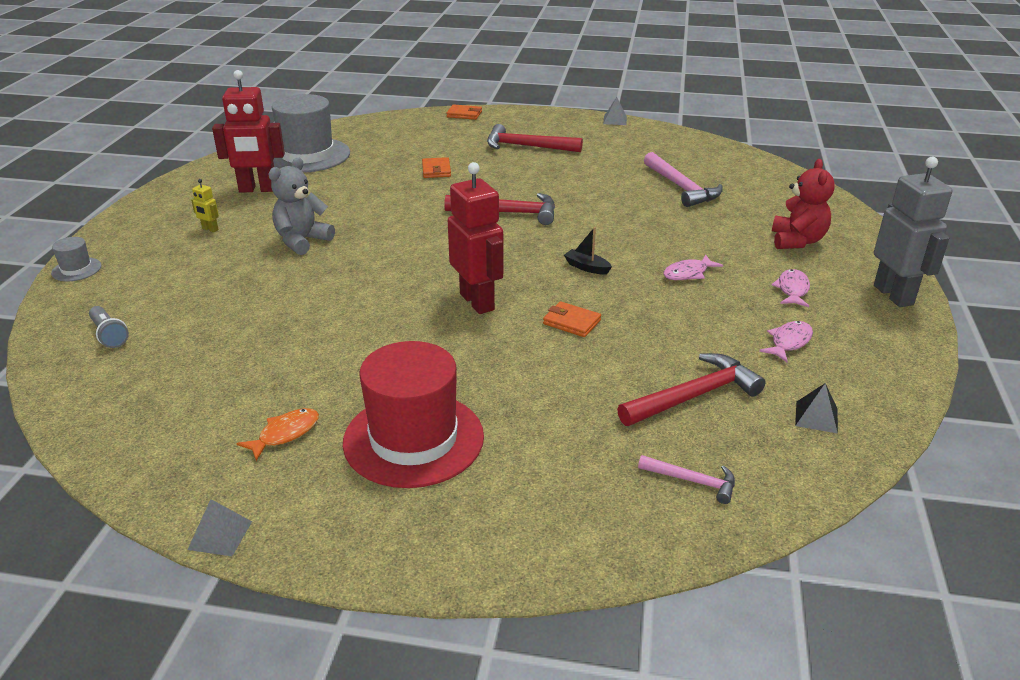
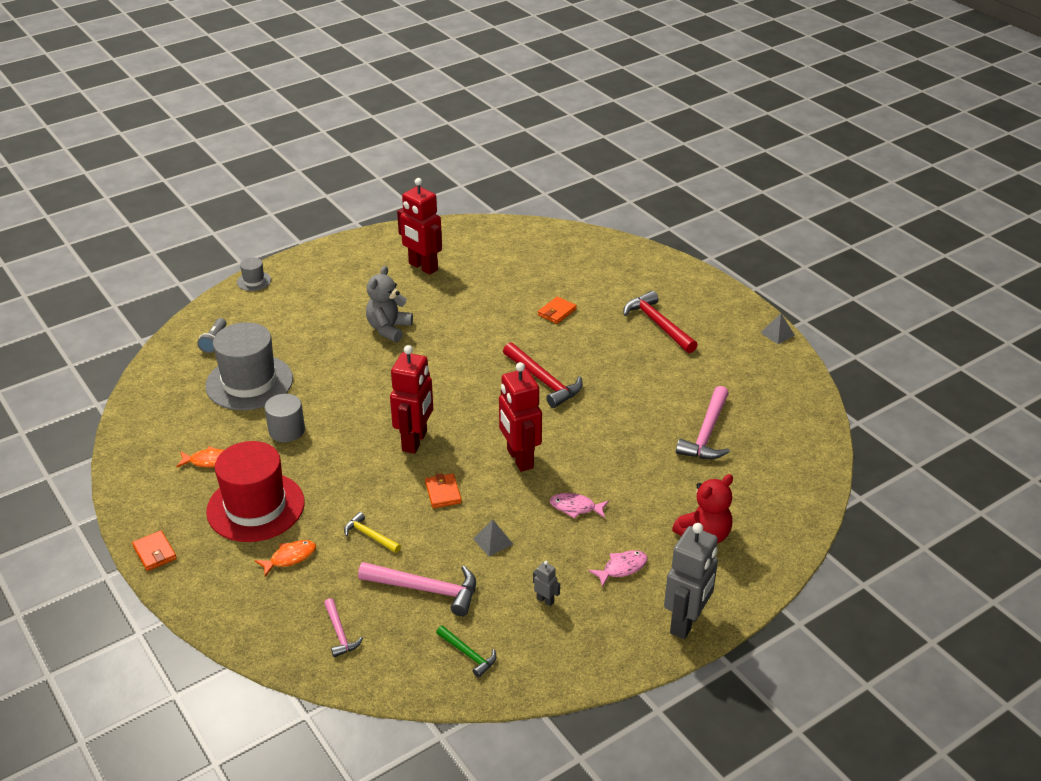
camera: 45 degrees right, 5 degrees up
grey pyramid [187,499,252,556] -> grey pyramid moved to [473,519,513,556]
yellow robot [191,179,219,232] -> none
grey teddy bear [268,158,335,255] -> grey teddy bear turned 60 degrees counterclockwise [366,266,413,342]
grey hat [272,94,350,173] -> grey hat moved to [205,322,293,410]
orange wallet [446,104,482,120] -> orange wallet moved to [132,530,177,571]
black boat [564,227,612,275] -> red robot [499,362,542,472]
red hammer [617,353,765,426] -> pink hammer [358,562,476,616]
pink fish [759,321,813,362] -> grey robot [533,561,560,606]
black pyramid [795,383,838,434] -> green hammer [436,626,497,678]
none -> orange fish [255,540,316,577]
none -> grey cylinder [265,393,305,442]
none -> yellow hammer [344,512,401,553]

